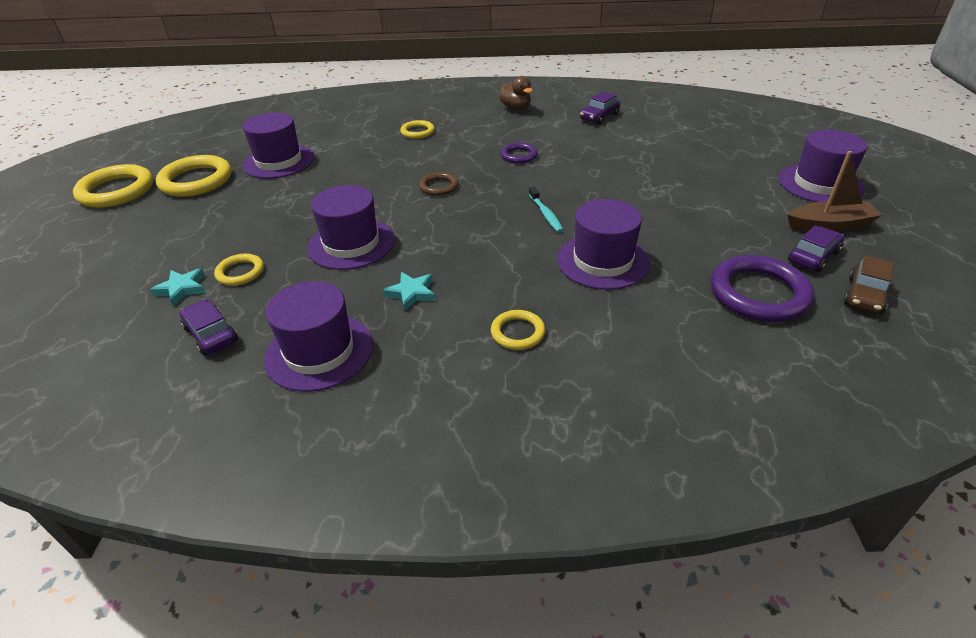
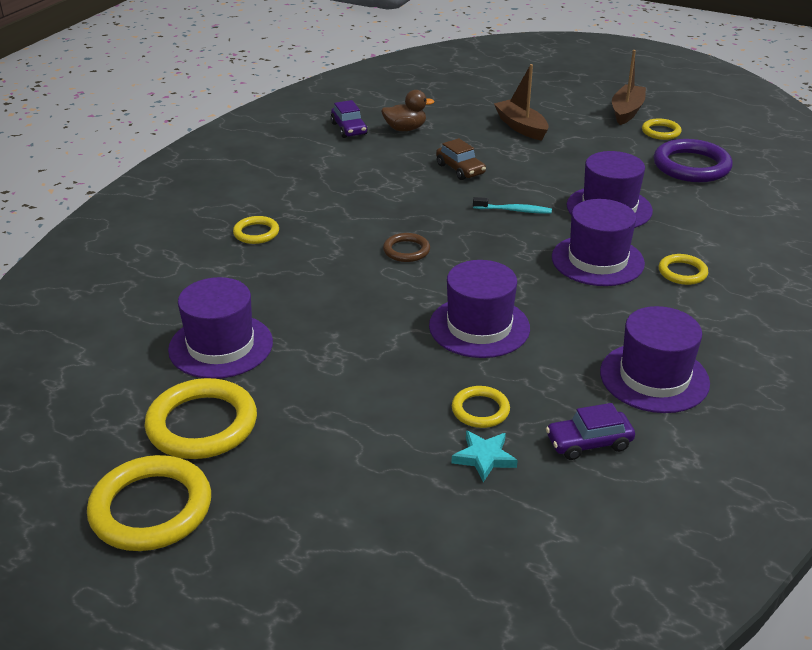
camera: 65 degrees left, 5 degrees down
turquoise star [383,272,436,311] -> none
brown duck [499,76,533,110] -> brown duck moved to [381,90,434,131]
purple ring [501,143,538,163] -> none
purple hat [779,130,868,202] -> purple hat moved to [552,199,645,286]
purple car [788,225,844,273] -> yellow ring [642,118,682,140]
brown car [844,256,894,314] -> brown car moved to [436,138,486,180]
none -> brown boat [494,64,549,141]

